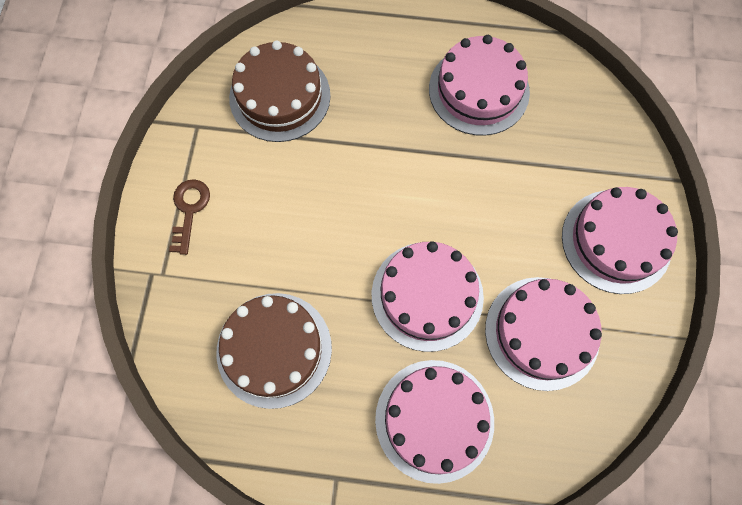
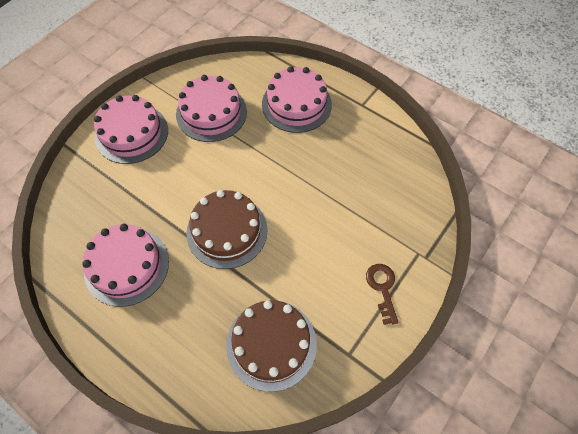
camera: 150 degrees left, 10 degrees down
brown key [169,179,210,255] -> brown key turned 135 degrees clockwise [366,264,399,325]
brown cake [217,293,332,409] -> brown cake moved to [187,190,268,269]
pink cake [372,241,484,352] -> none

